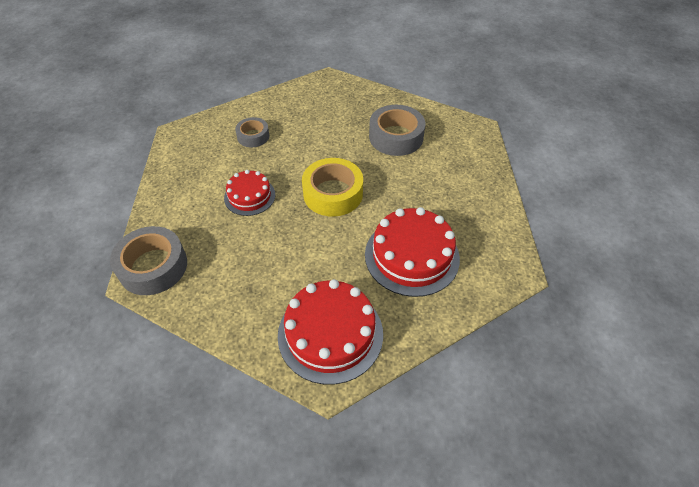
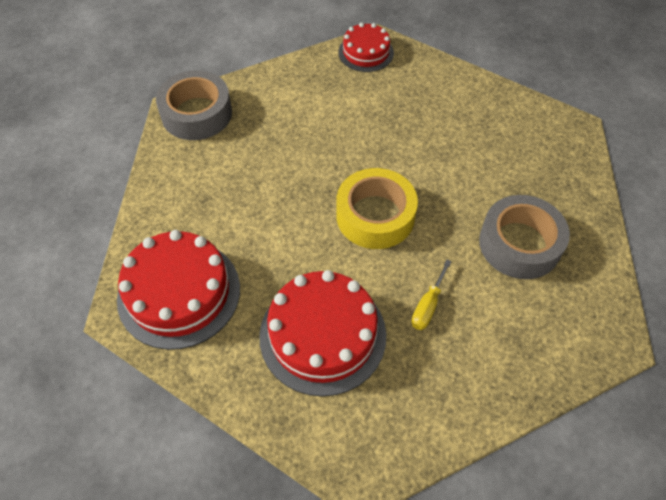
camera: 65 degrees right, 5 degrees up
red cake [224,170,275,216] -> red cake moved to [338,23,394,72]
grey tape [235,117,269,147] -> none
none -> yellow screwdriver [411,260,452,330]

